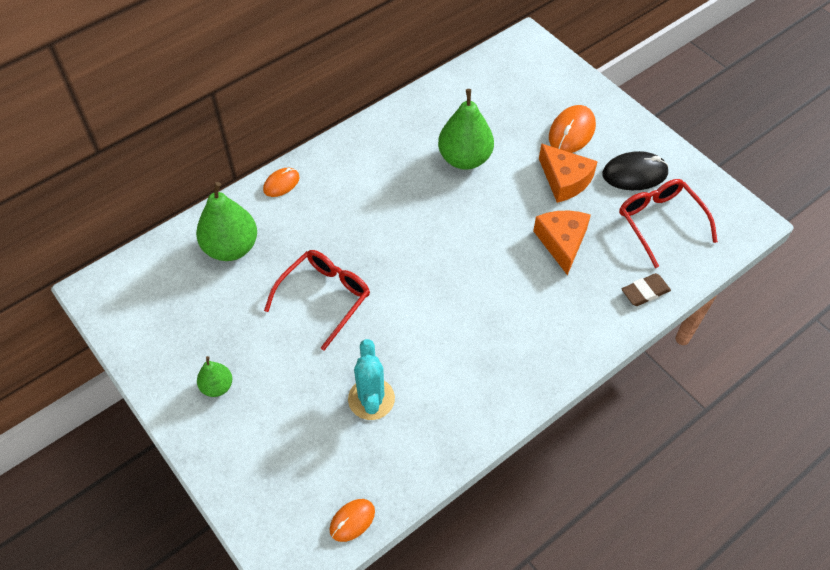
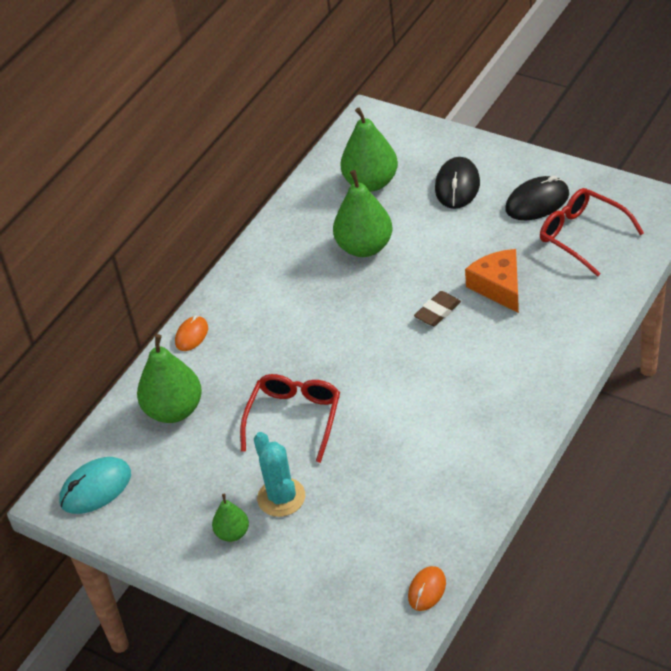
camera: 15 degrees left, 10 degrees down
turquoise cactus [348,339,395,420] -> turquoise cactus moved to [254,432,305,517]
orange cheese [539,143,598,203] -> none
orange mouse [549,105,596,153] -> black mouse [435,157,480,209]
brown eraser [622,273,671,306] -> brown eraser moved to [414,291,461,326]
none -> turquoise mouse [59,457,131,514]
none -> green pear [341,108,398,192]

